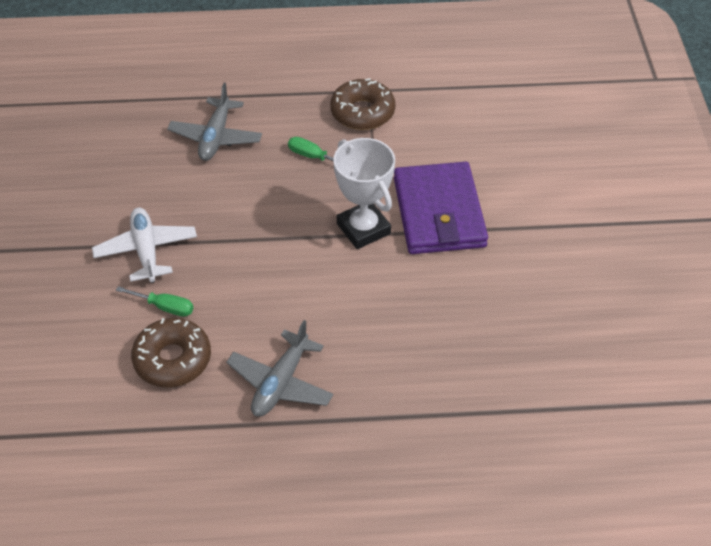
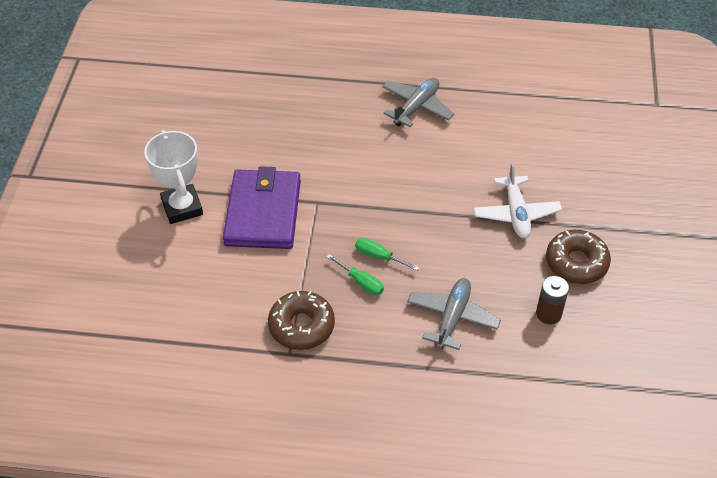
camera: 170 degrees left, 0 degrees up
green screwdriver [116,286,194,317] -> green screwdriver moved to [355,238,419,271]
brown donut [131,318,211,387] -> brown donut moved to [546,230,611,284]
white trophy [333,138,395,249] -> white trophy moved to [144,130,203,224]
none -> brown battery [536,276,569,324]

